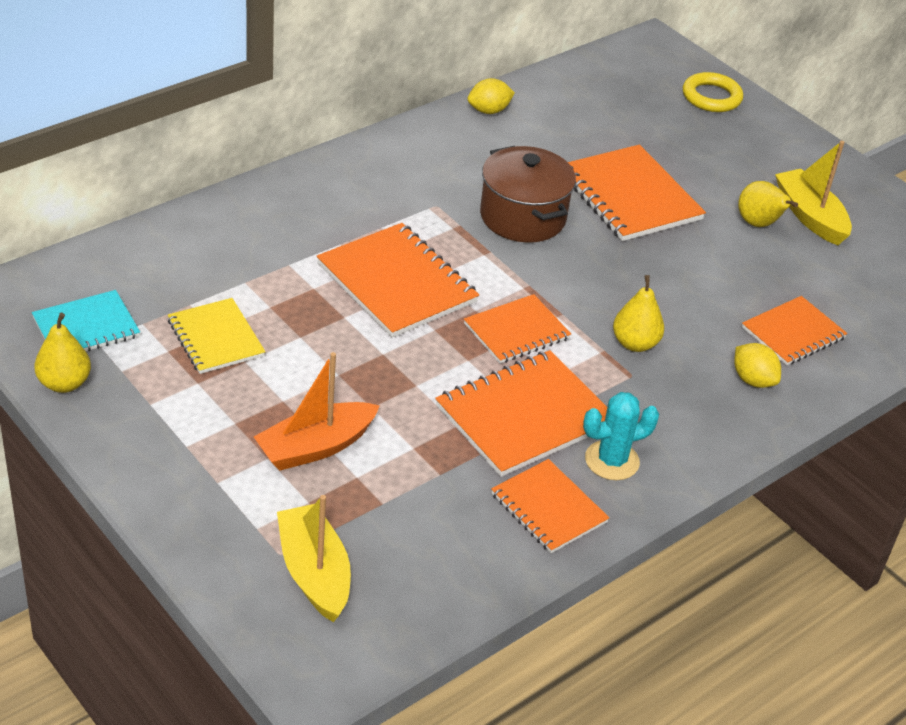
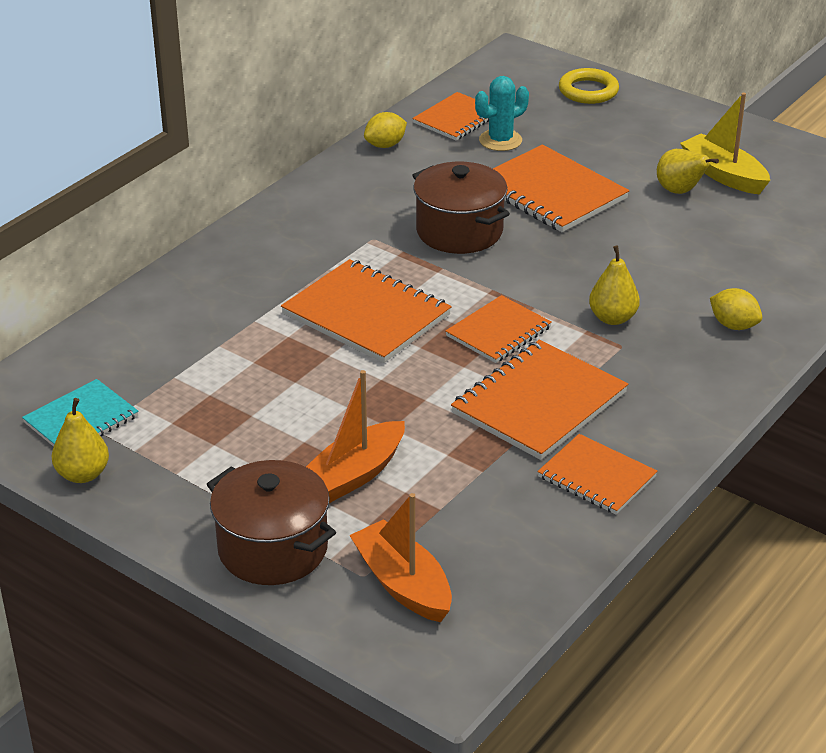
camera: 10 degrees left, 5 degrees down
yellow notebook [168,298,266,374] -> none
yellow boat [277,495,351,622] -> orange boat [349,493,452,622]
turquoise cactus [583,392,659,480] -> turquoise cactus moved to [475,76,529,151]
orange notebook [742,296,847,366] -> orange notebook moved to [412,92,489,140]
none -> brown pot [207,460,336,585]

